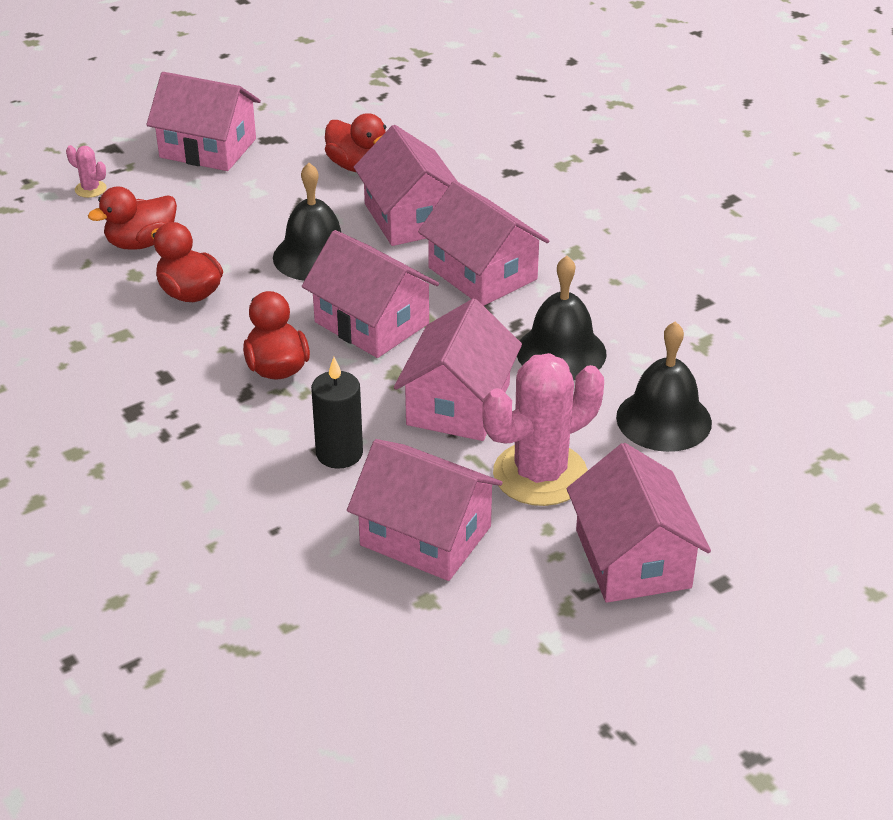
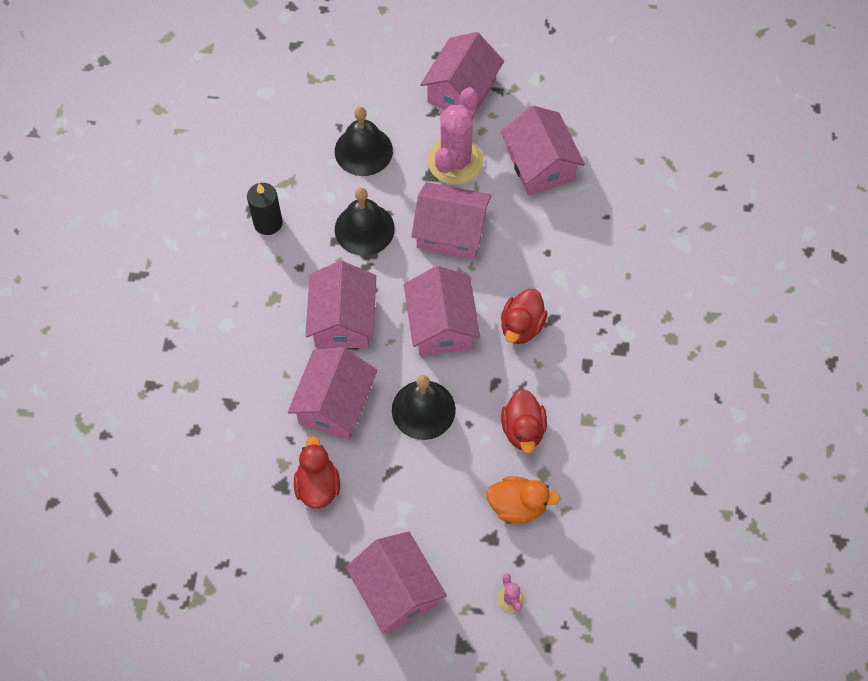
camera: 140 degrees left, 25 degrees up
red duck [88,186,177,250] -> orange duck [486,476,561,523]
black candle [311,357,363,469] -> black candle moved to [247,183,283,235]
pink house [394,299,522,441] -> pink house turned 45 degrees clockwise [411,182,492,259]
pink cactus [482,353,604,506] -> pink cactus turned 75 degrees counterclockwise [428,87,484,185]

